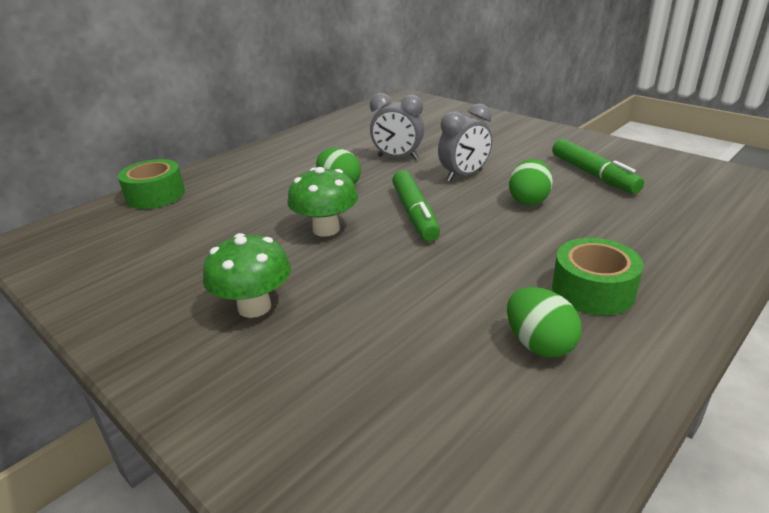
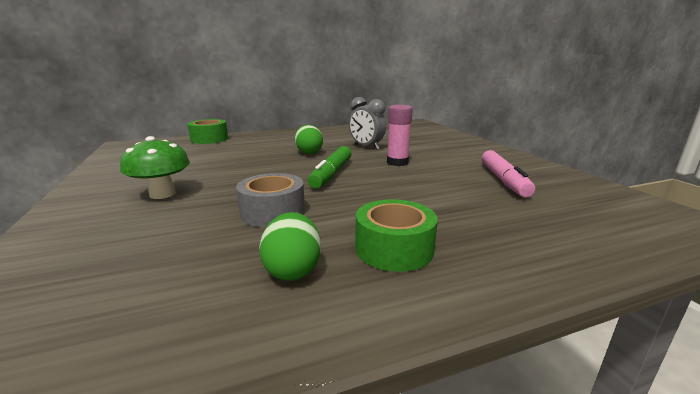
camera: 25 degrees right, 10 degrees down
green mushroom [287,167,358,237] -> none
grey clock [438,103,492,182] -> pink glue stick [387,105,413,166]
green egg [509,159,553,206] -> none
green marker [552,139,644,194] -> pink marker [482,150,535,197]
none -> grey tape [236,173,305,227]

